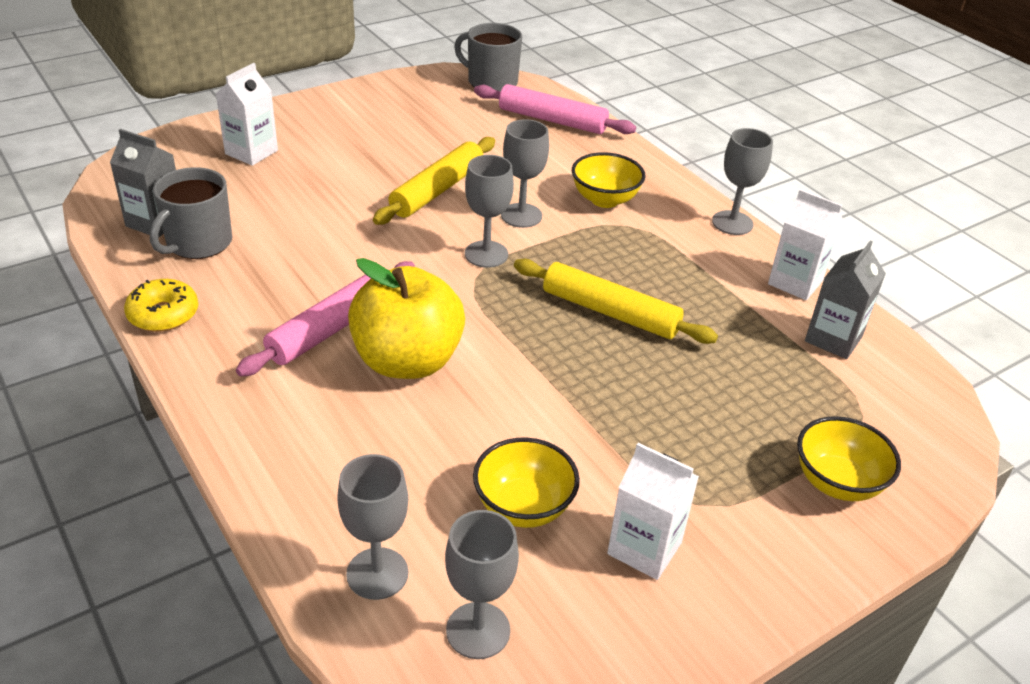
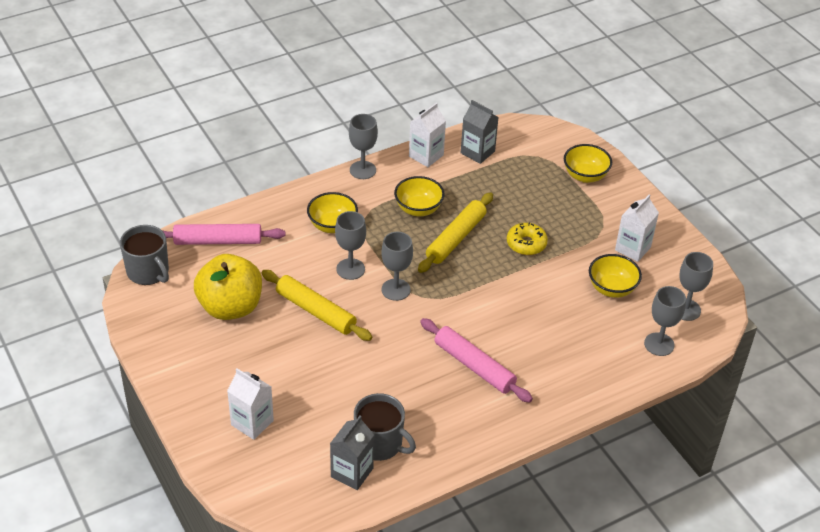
camera: 85 degrees left, 5 degrees up
yellow donut [124,279,198,332] -> yellow donut moved to [507,223,548,255]
yellow apple [348,258,465,379] -> yellow apple moved to [194,254,262,320]
grey mug [454,23,522,92] -> grey mug turned 75 degrees counterclockwise [120,225,169,285]
pink rolling pin [474,84,636,134] -> pink rolling pin turned 60 degrees clockwise [162,224,285,245]
none -> yellow bowl [394,176,445,216]

